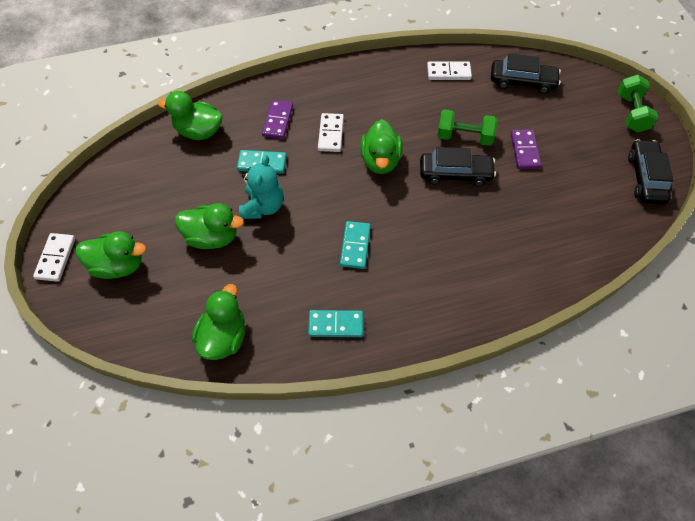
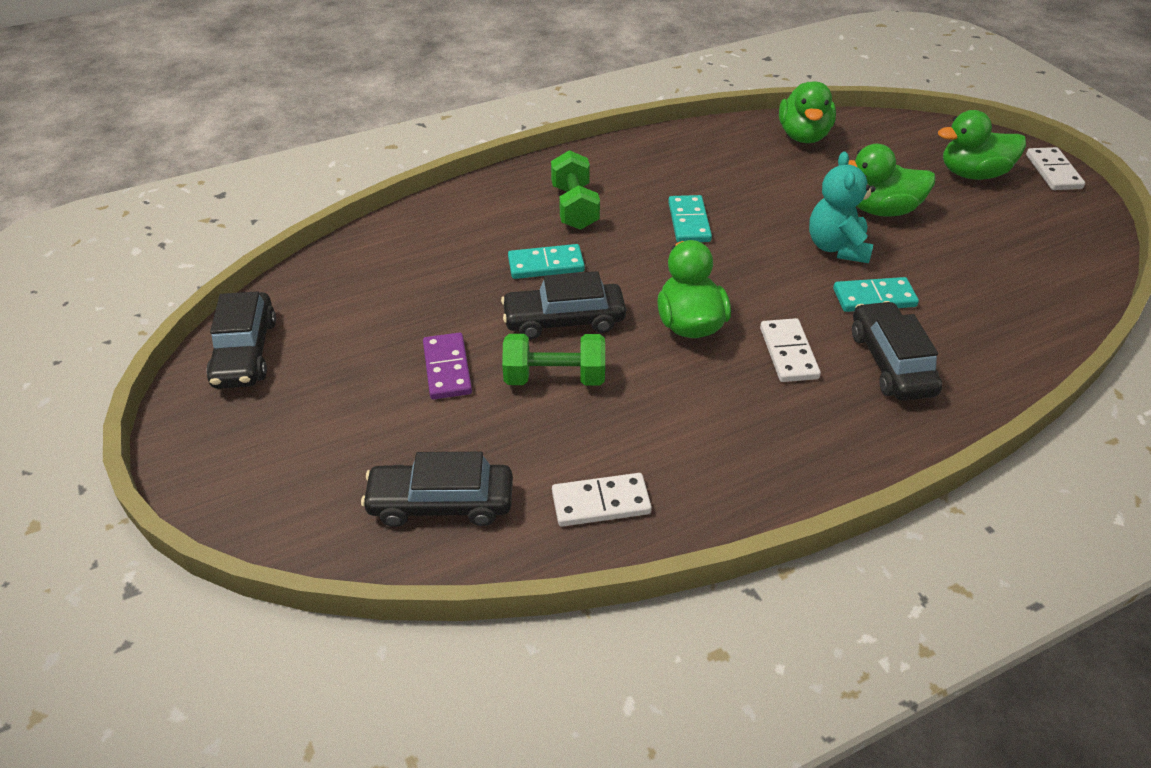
camera: 170 degrees right, 15 degrees down
green duck [158,91,223,140] -> none
purple domino [262,100,293,139] -> black car [852,301,943,401]
turquoise domino [308,310,363,337] -> turquoise domino moved to [508,244,585,279]
green dumbbell [618,75,658,132] -> green dumbbell moved to [551,150,600,230]

